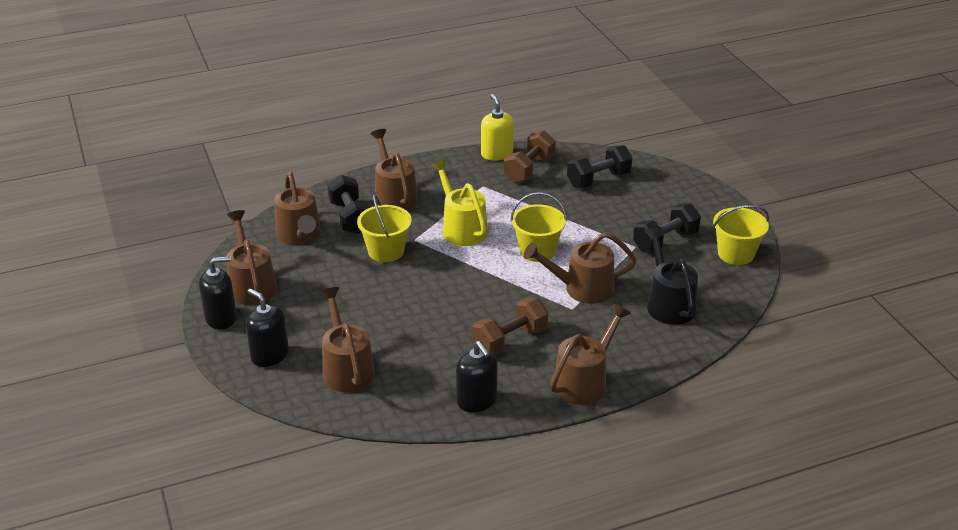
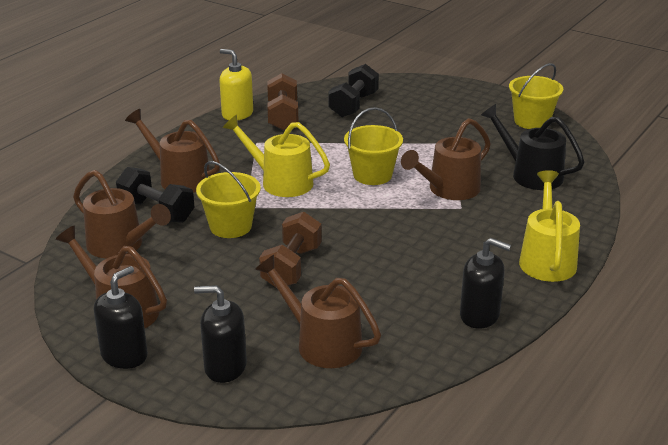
camera: 35 degrees left, 5 degrees down
brown dumbbell [472,297,548,356] -> brown dumbbell moved to [259,212,322,287]
brown watering can [550,304,631,405] -> yellow watering can [519,170,580,282]
black dumbbell [633,203,701,253] -> none

